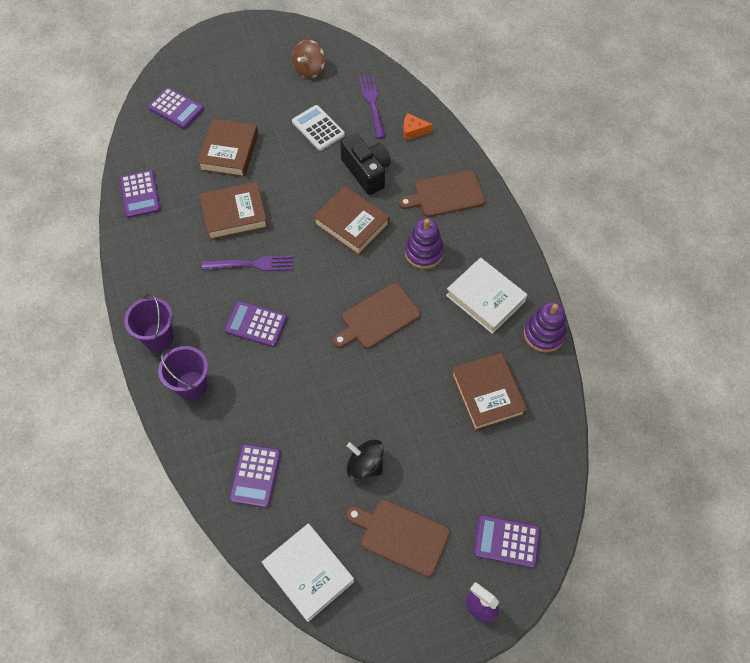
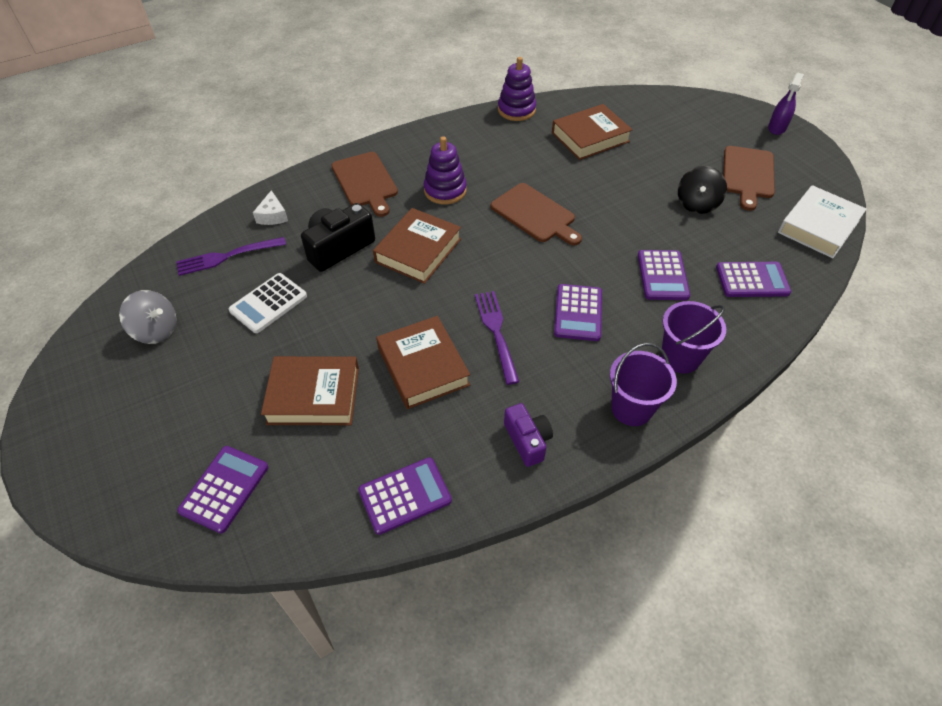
camera: 100 degrees left, 10 degrees down
brown spinning top [292,40,325,79] -> grey spinning top [119,290,177,344]
orange cheese [403,113,433,141] -> white cheese [253,190,288,225]
white book [446,258,527,334] -> none
purple calculator [474,515,540,568] -> purple calculator moved to [638,250,690,300]
none -> purple camera [504,403,553,467]

